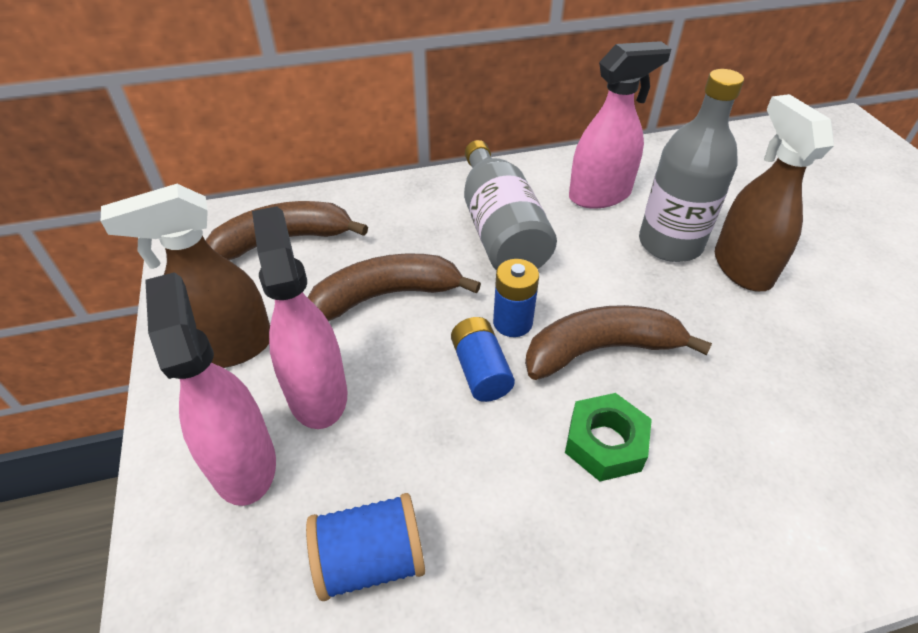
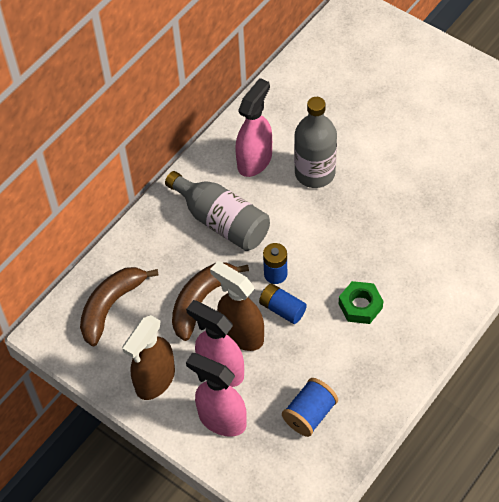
camera: 35 degrees left, 10 degrees up
brown banana [525,305,712,380] -> none
brown spray bottle [715,94,834,291] -> brown spray bottle moved to [210,261,264,351]

